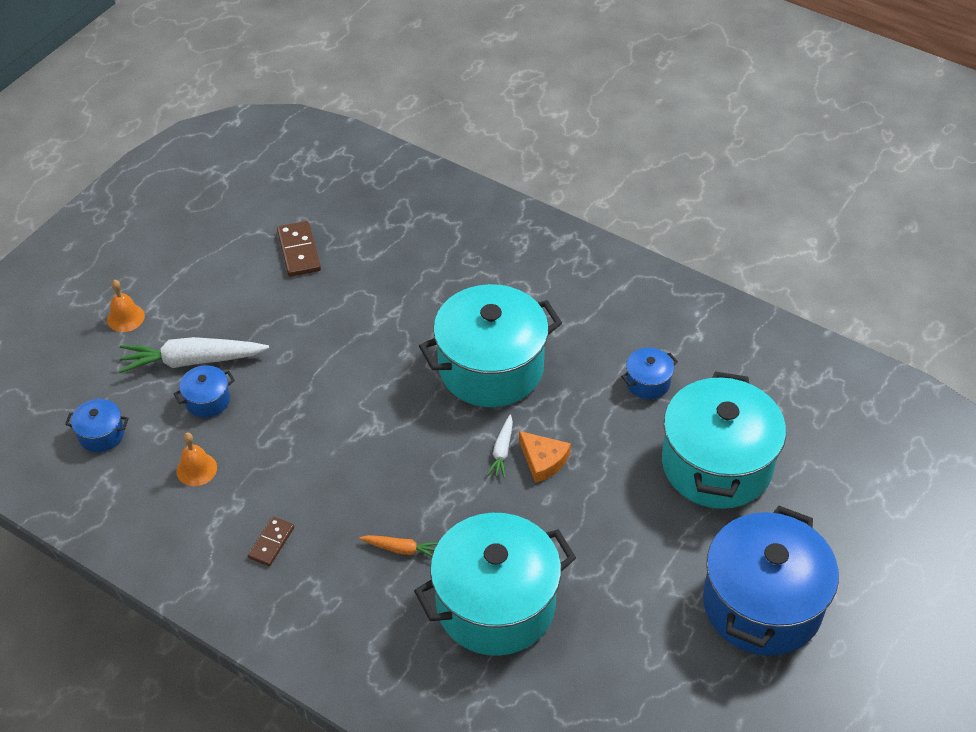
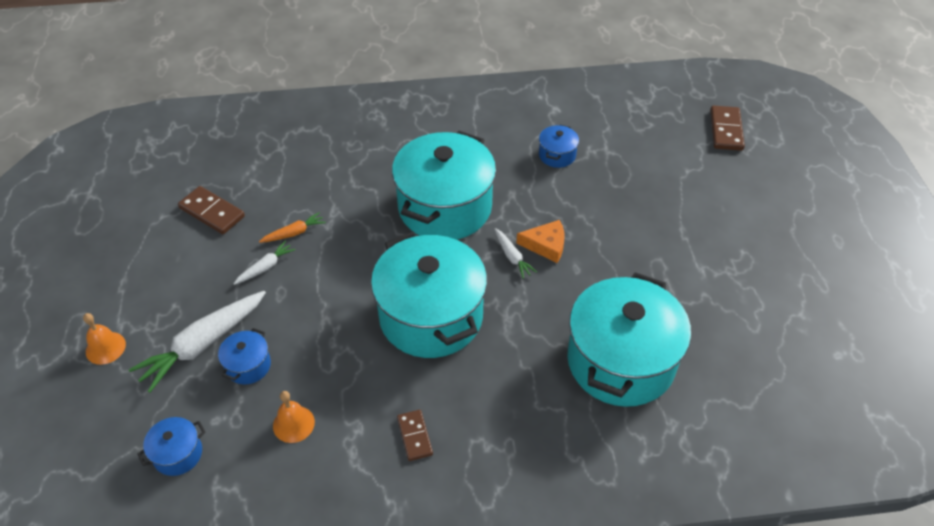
camera: 40 degrees left, 0 degrees up
orange carrot [359,535,439,557] -> orange carrot moved to [259,212,326,243]
turquoise pot [662,371,786,509] -> turquoise pot moved to [371,232,487,358]
blue pot [703,506,839,656] -> none
none -> white carrot [233,241,296,285]
none -> brown domino [710,105,745,151]

